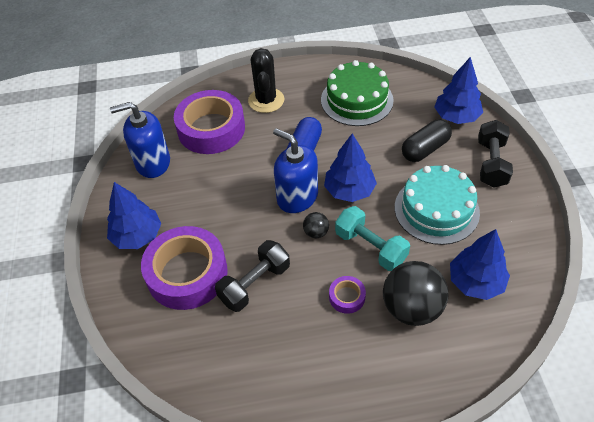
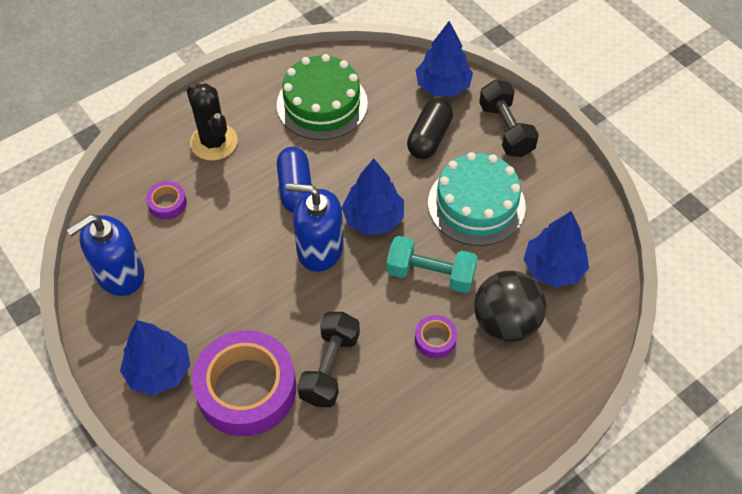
camera: 30 degrees left, 5 degrees up
purple tape [174,90,245,154] -> purple tape [146,181,187,219], size x0.43
black ball [303,212,329,238] -> none

